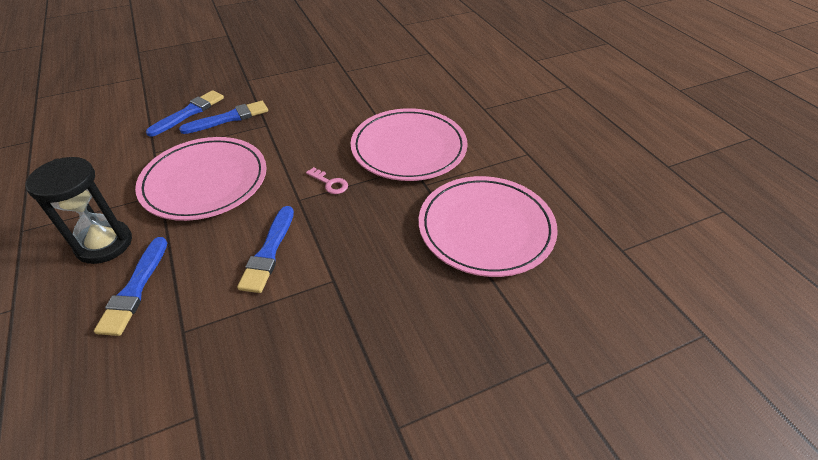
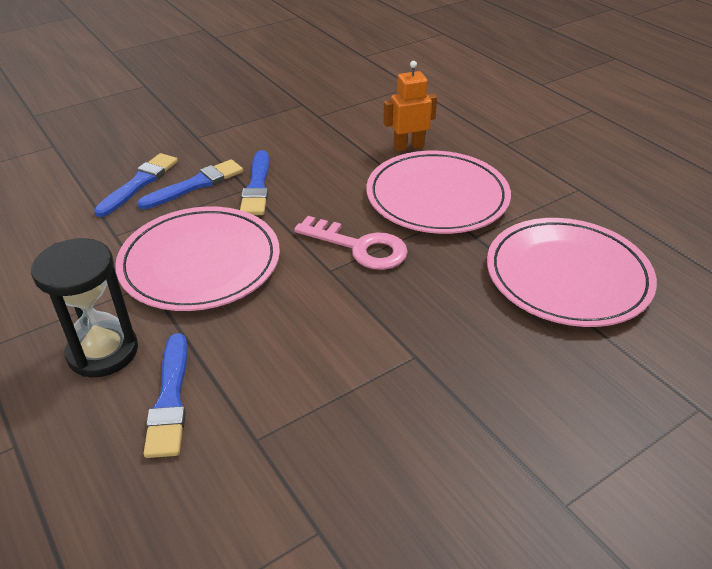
camera: 10 degrees left, 5 degrees down
blue brush [237,206,294,293] -> blue brush moved to [240,150,269,215]
pink key [306,167,348,194] -> pink key [294,216,408,270], size x1.92
none -> orange robot [383,61,437,152]

